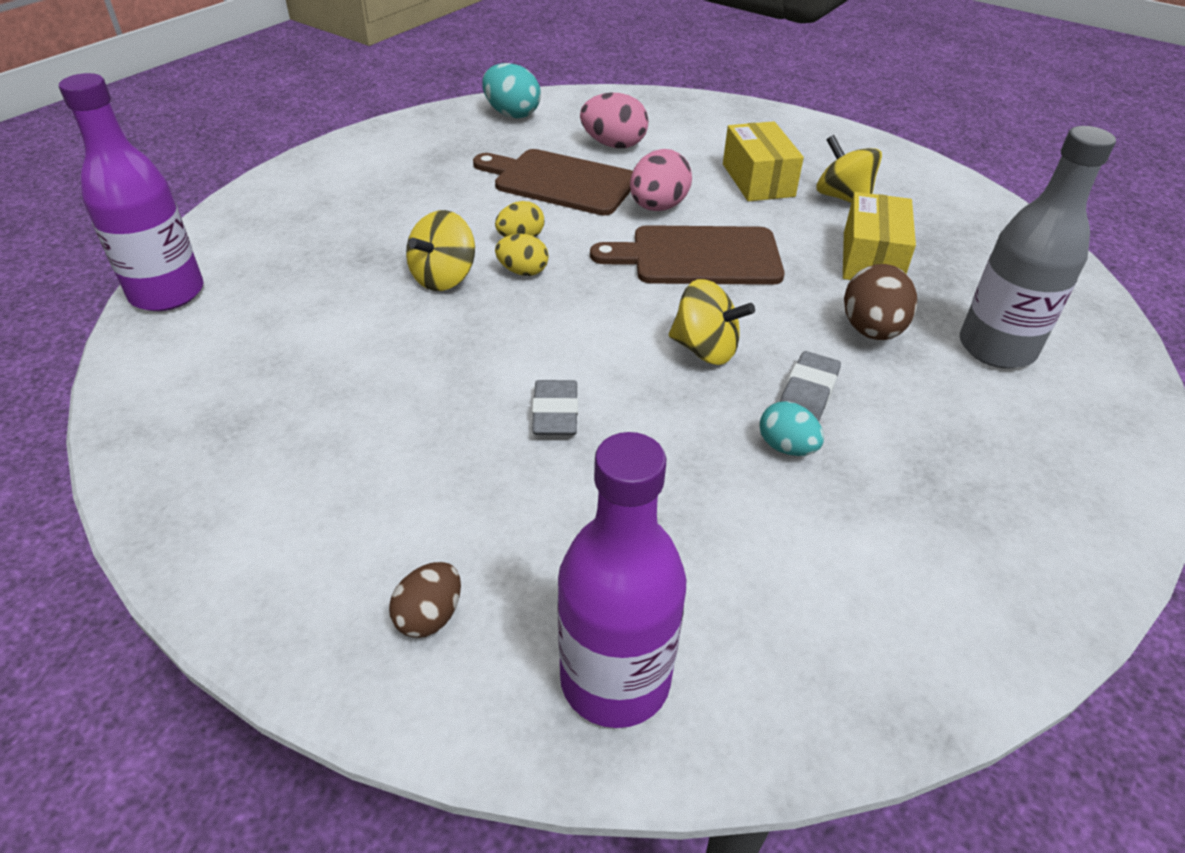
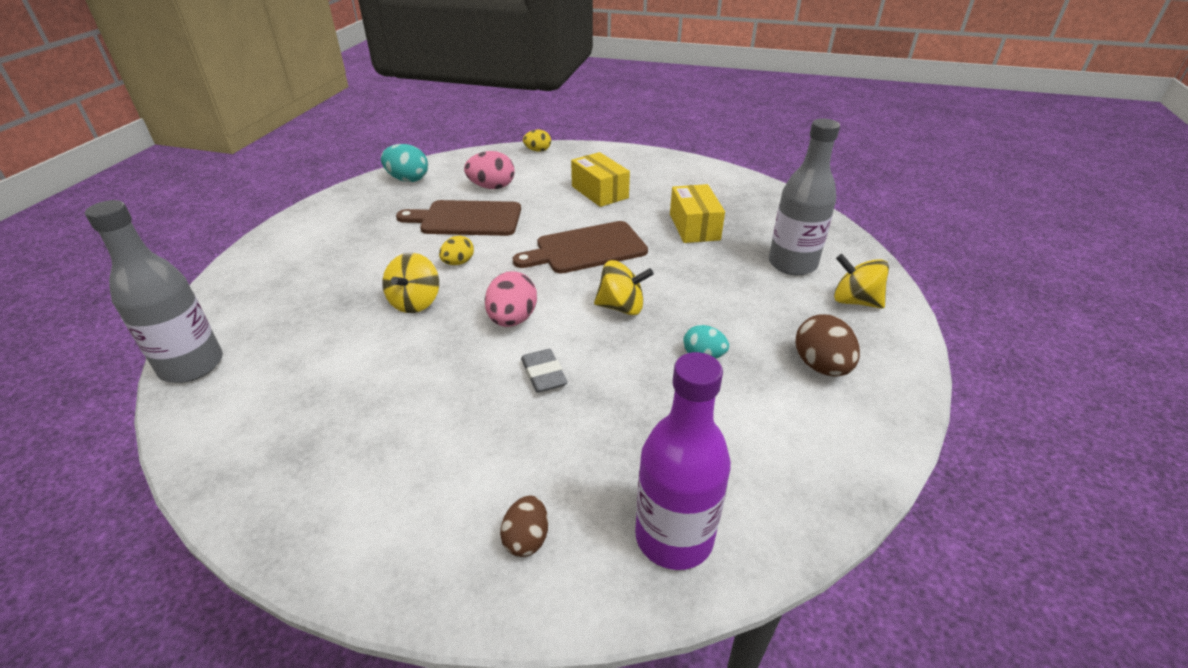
camera: 20 degrees left, 5 degrees down
purple bottle [59,73,203,311] -> grey bottle [85,200,223,383]
yellow egg [495,234,549,276] -> yellow egg moved to [523,130,551,152]
pink egg [630,149,692,211] -> pink egg moved to [485,271,537,327]
grey eraser [780,351,841,422] -> none
yellow spinning top [817,135,882,203] -> yellow spinning top moved to [834,254,889,309]
brown egg [844,264,917,340] -> brown egg moved to [796,314,860,376]

